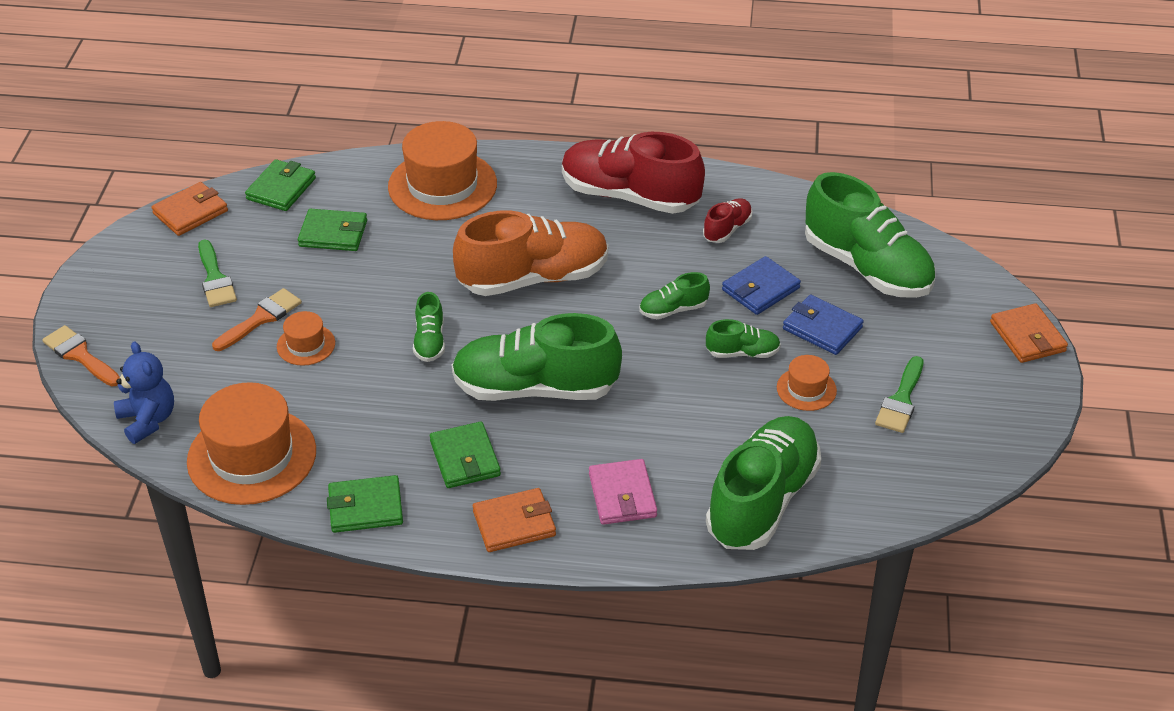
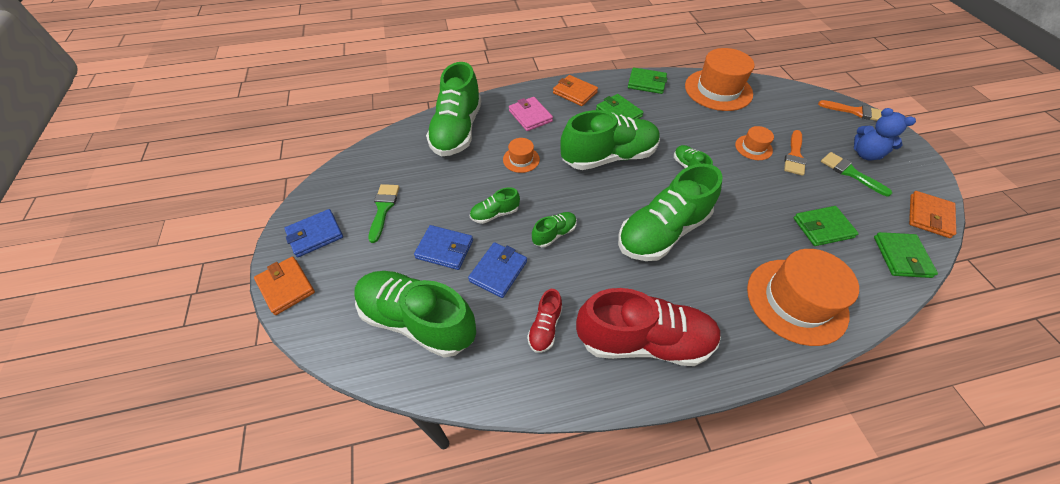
camera: 160 degrees right, 10 degrees up
blue teddy bear [114,341,174,444] -> blue teddy bear moved to [854,108,916,161]
green wallet [327,475,403,533] -> green wallet turned 45 degrees clockwise [628,67,667,94]
orange shoe [453,210,608,296] -> green shoe [618,164,723,261]
orange wallet [473,488,556,552] -> orange wallet turned 75 degrees clockwise [553,75,598,106]
orange hat [777,355,837,411] -> orange hat moved to [503,138,540,173]
none -> blue wallet [284,209,343,257]

